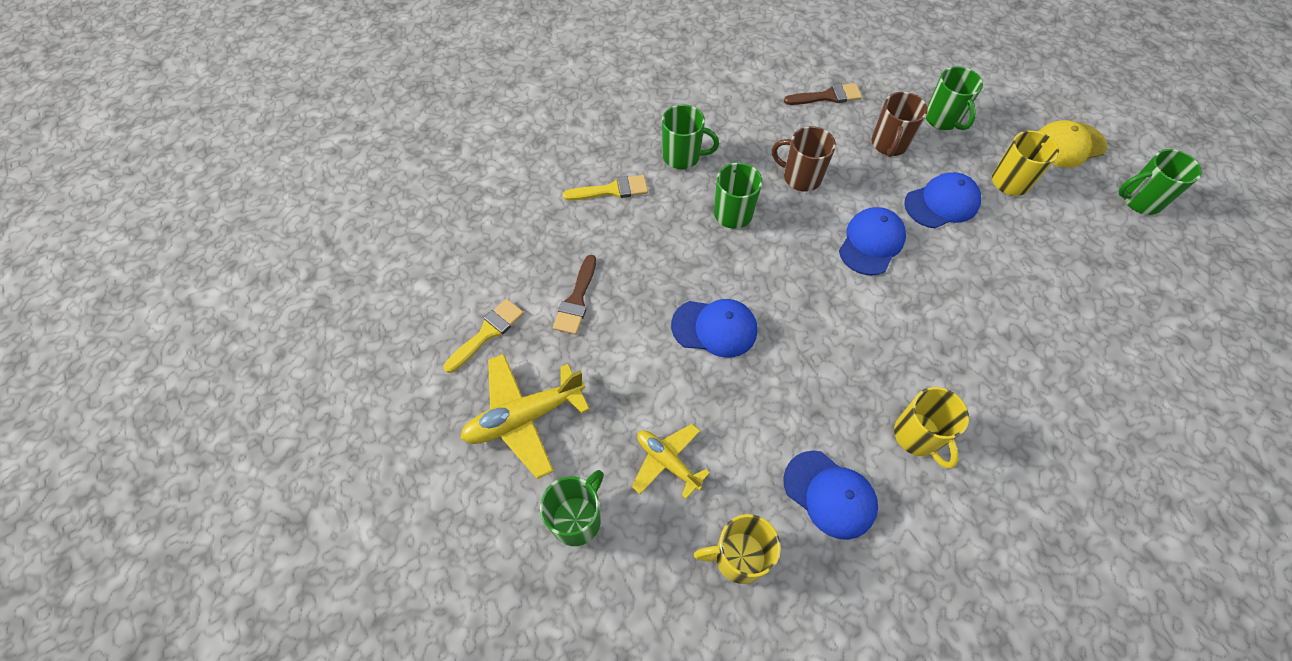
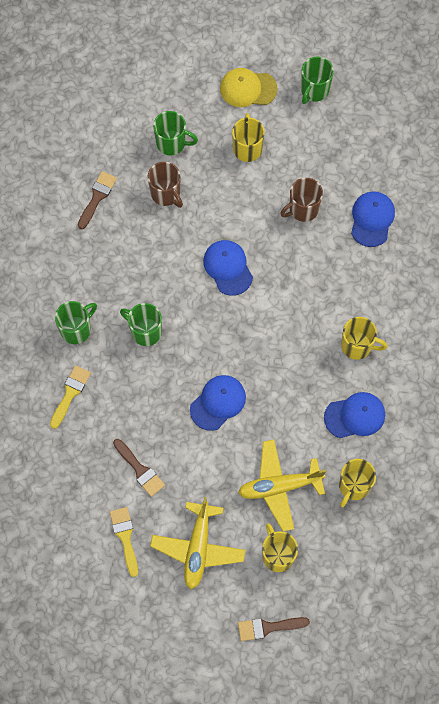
camera: 55 degrees left, 10 degrees up
green mug [540,470,604,546] -> yellow mug [262,523,298,572]
yellow plane [632,424,710,499] -> yellow plane [238,440,326,531], size x1.59
brown mug [772,126,836,192] -> brown mug moved to [280,178,323,222]
blue cap [904,172,981,228] -> blue cap moved to [351,191,395,247]
yellow cap [1038,120,1107,168] -> yellow cap turned 75 degrees clockwise [220,68,278,107]
none -> brown brush [238,617,310,641]

